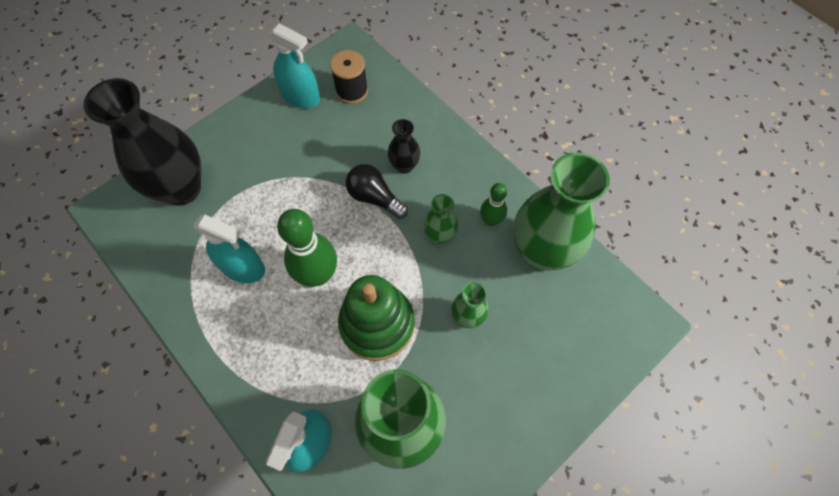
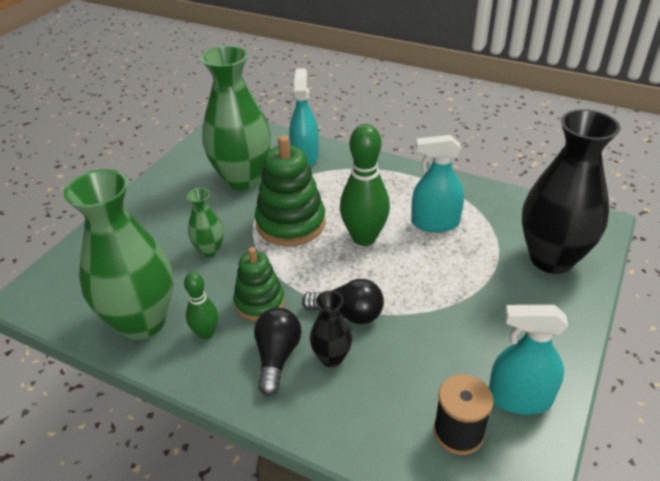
camera: 160 degrees right, 25 degrees down
green vase [424,194,458,244] -> green stacking toy [233,247,285,321]
none -> black light bulb [254,308,302,396]

